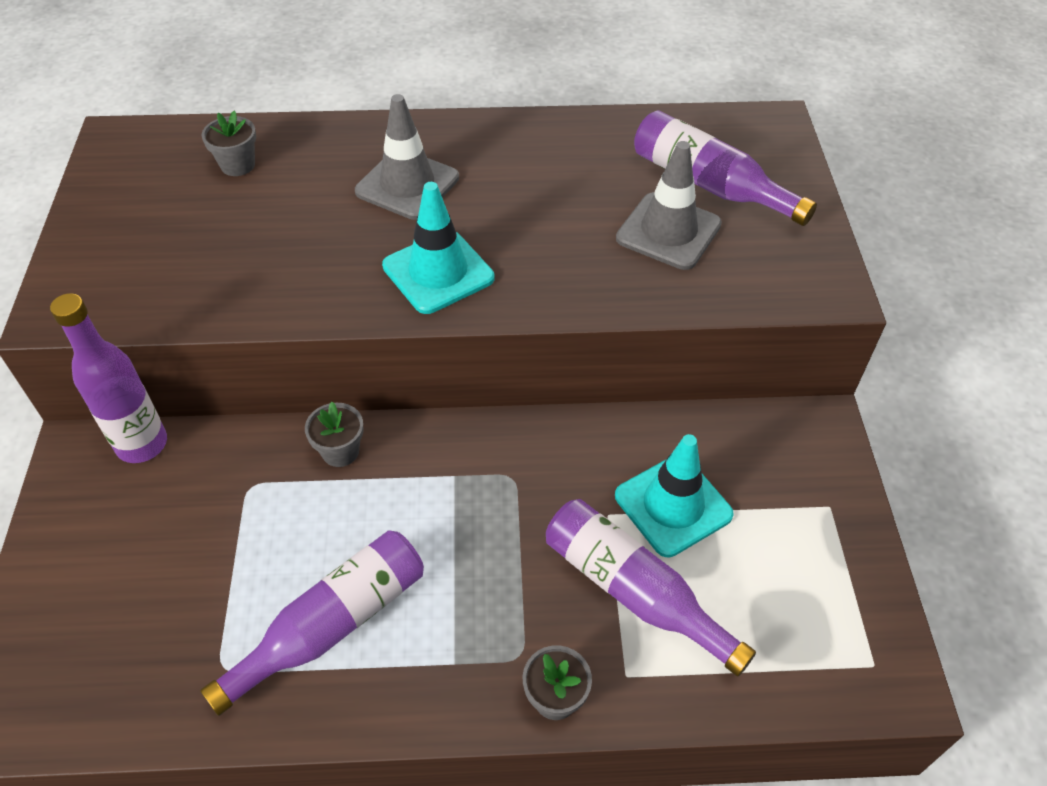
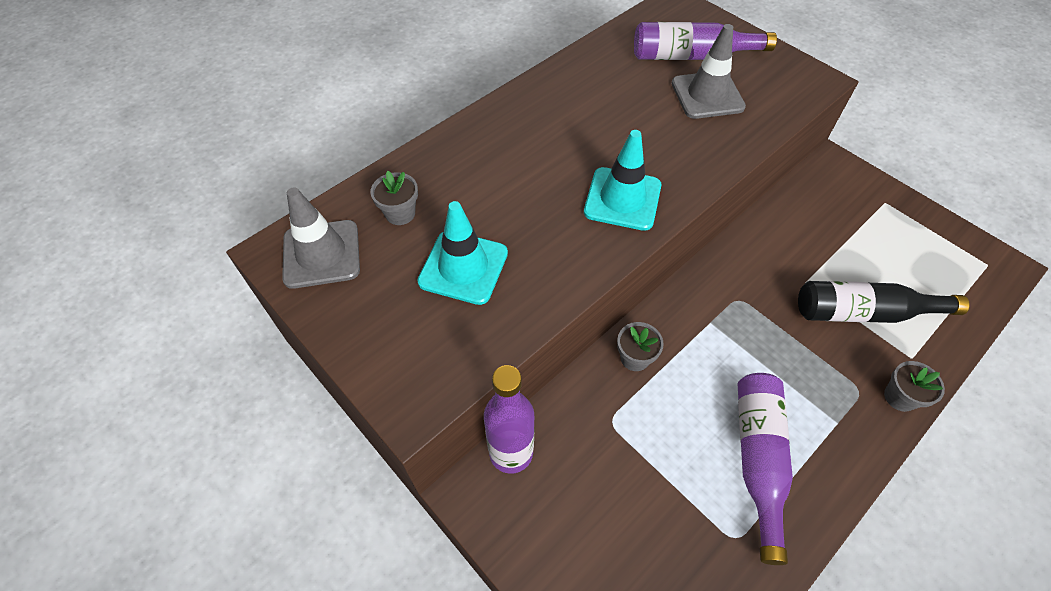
camera: 40 degrees left, 5 degrees up
grey traffic cone [355,94,459,220] -> grey traffic cone moved to [282,187,360,289]
purple bottle [546,499,756,676] -> black bottle [798,281,970,323]
turquoise traffic cone [615,434,734,557] -> turquoise traffic cone moved to [417,201,508,305]

